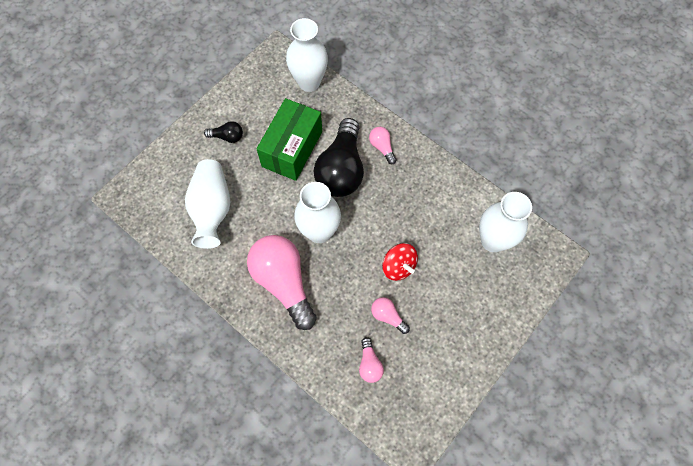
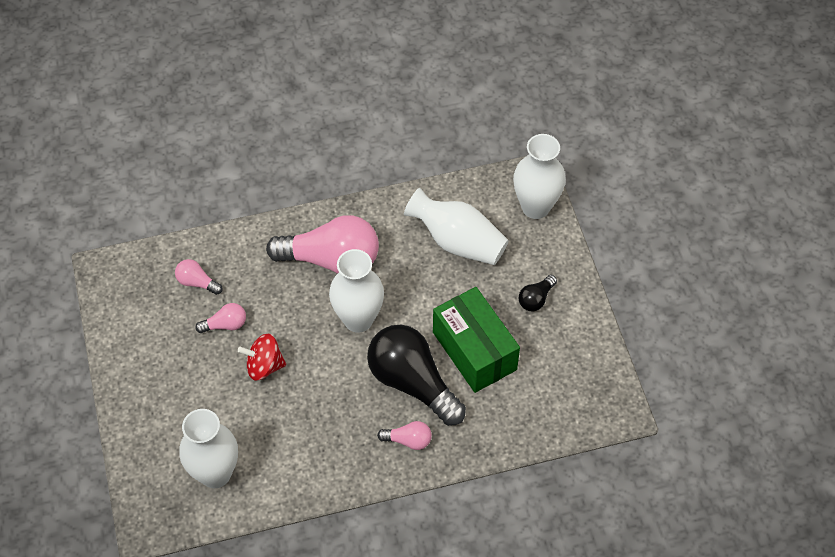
camera: 125 degrees right, 10 degrees down
white vase [286,18,328,92] -> white vase moved to [513,134,566,219]

